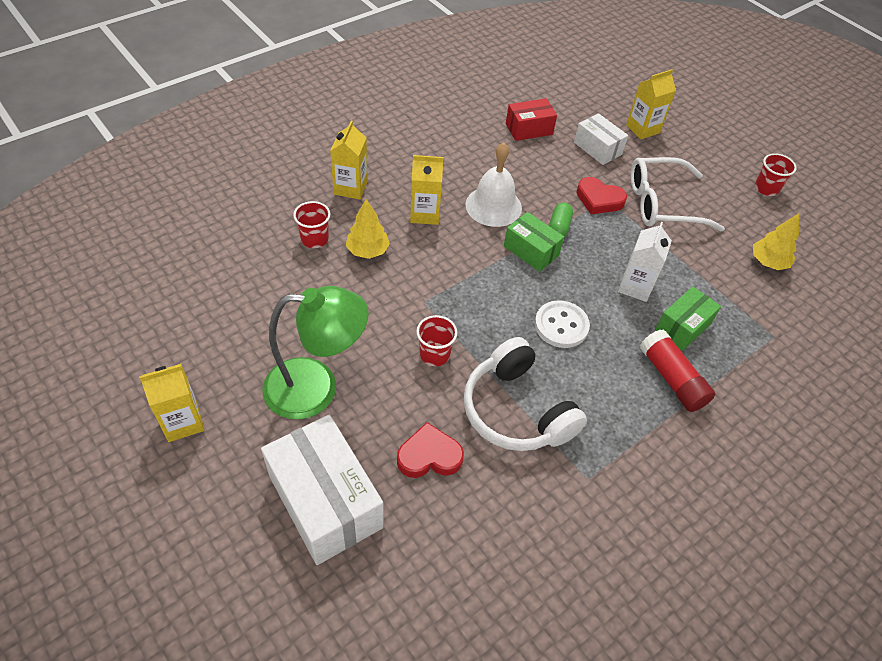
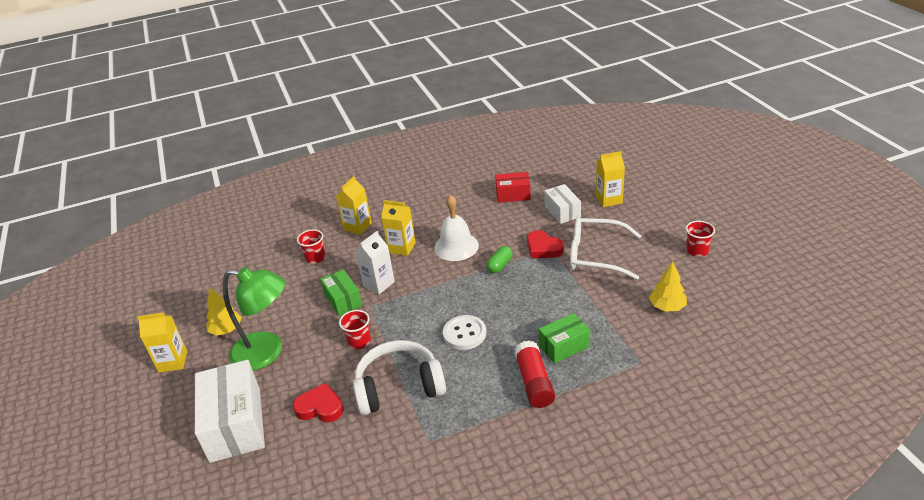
camera: 25 degrees right, 15 degrees down
yellow tree [346,199,390,259] -> yellow tree moved to [206,288,242,336]
white headphones [463,337,587,451] -> white headphones turned 90 degrees clockwise [353,340,446,415]
green box [504,212,564,272] -> green box moved to [320,269,362,316]
white carton [618,222,672,302] -> white carton moved to [355,231,395,294]

